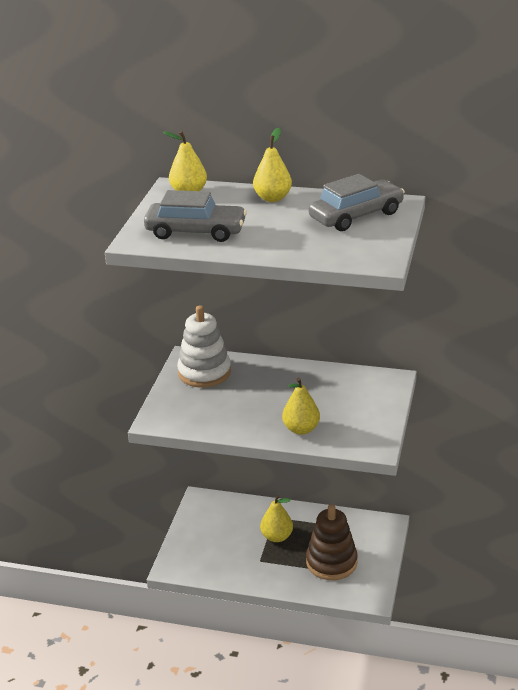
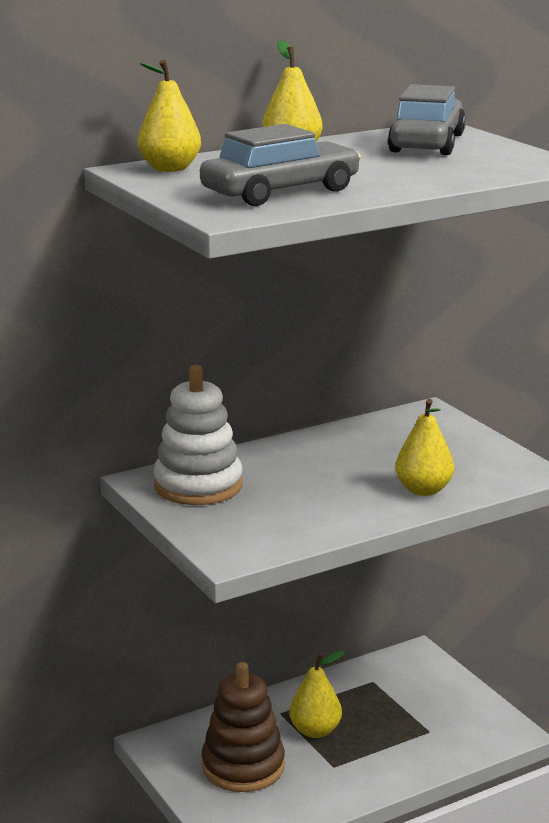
camera: 45 degrees left, 10 degrees down
brown stacking toy [306,504,358,580] -> brown stacking toy moved to [201,662,285,792]

